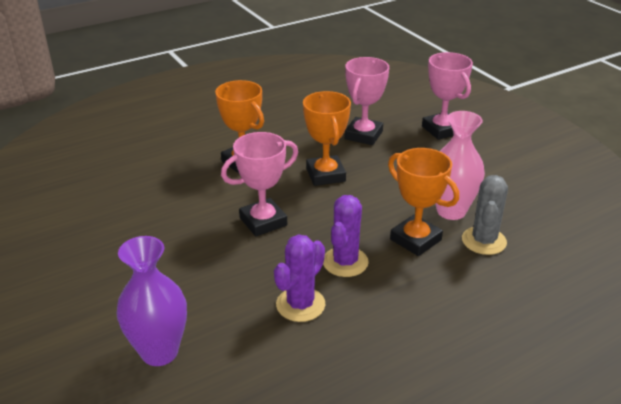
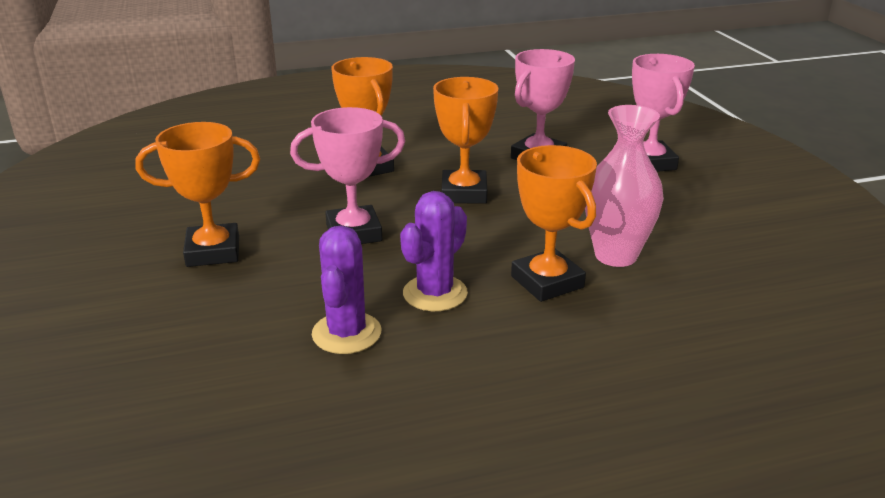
camera: 15 degrees right, 5 degrees down
purple vase [116,236,187,366] -> none
purple cactus [274,234,325,322] -> purple cactus turned 45 degrees counterclockwise [312,225,381,354]
grey cactus [462,175,508,255] -> none
none -> orange trophy [135,122,260,267]

